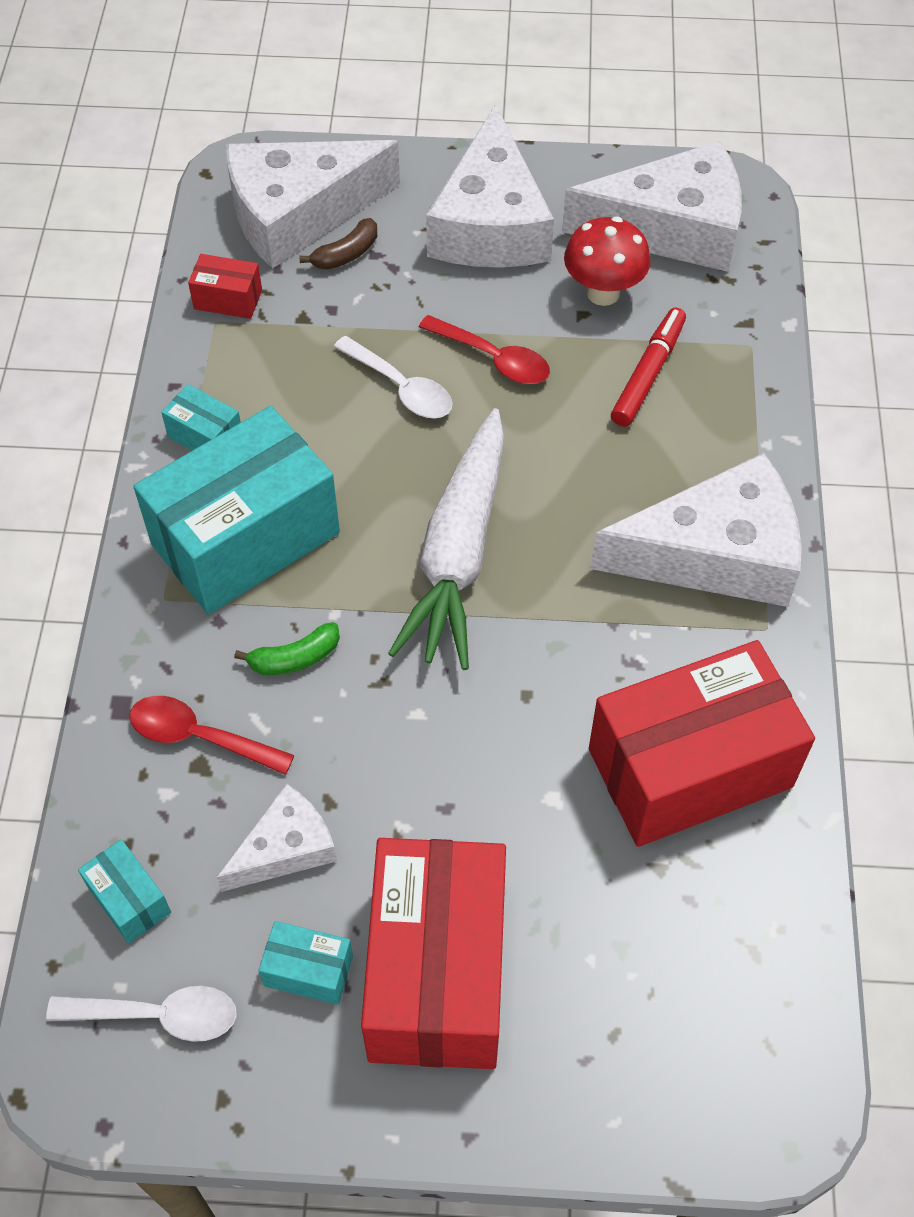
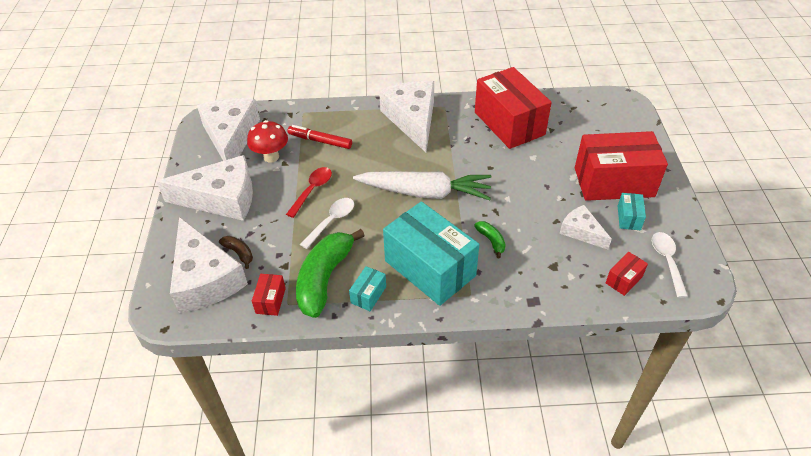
camera: 95 degrees left, 10 degrees down
turquoise box [78,839,171,943] -> red box [606,252,648,296]
red spoon [129,696,294,775] -> none
none -> green banana [296,229,365,318]

